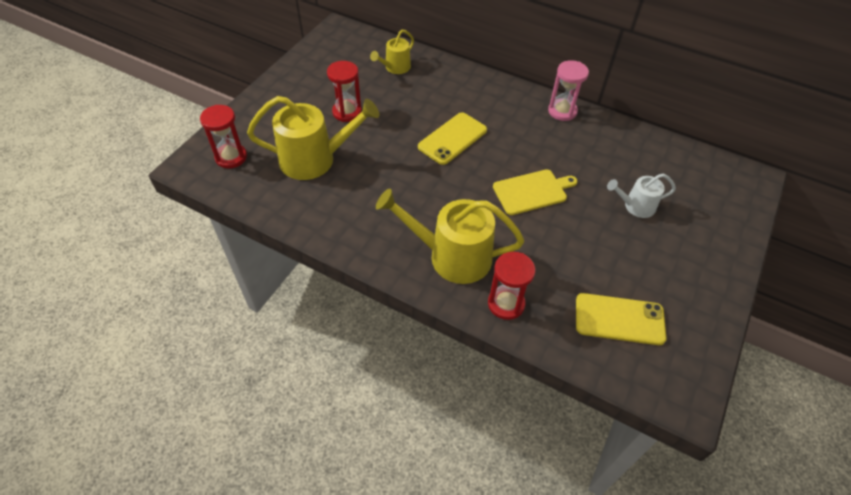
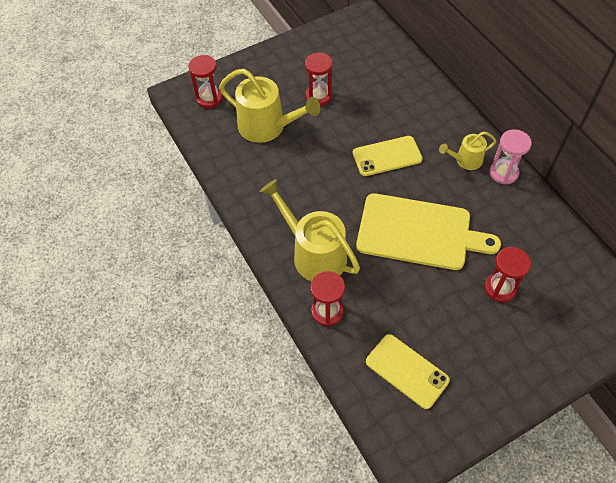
camera: 35 degrees right, 5 degrees up
yellow watering can [370,30,414,74] -> yellow watering can moved to [439,132,496,170]
yellow cutting board [493,169,577,215] -> yellow cutting board [356,193,501,270], size x1.75
white watering can [607,174,676,218] -> red hourglass [484,247,531,302]

